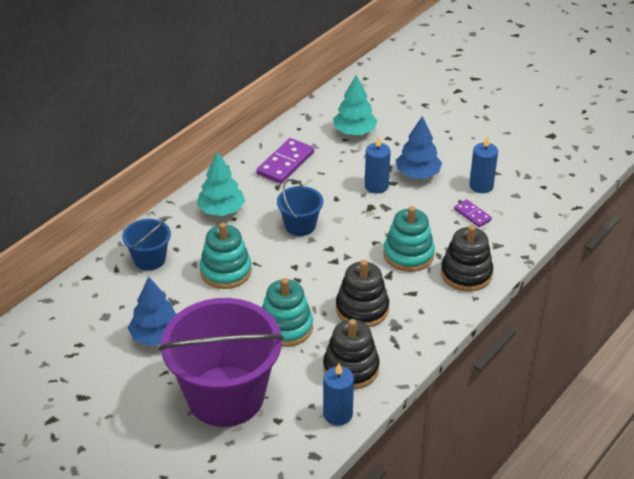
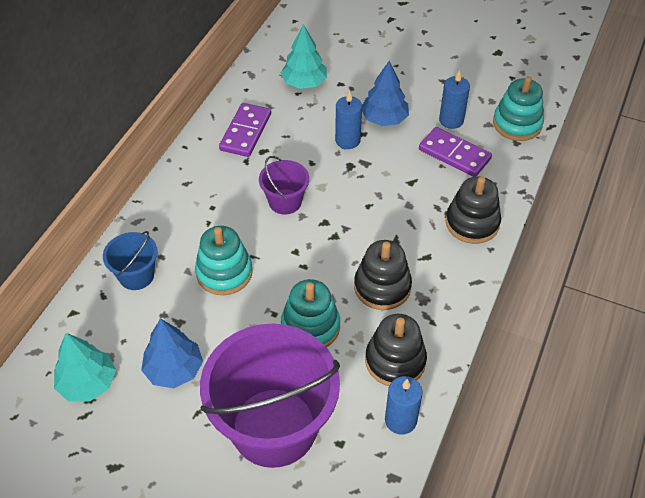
camera: 15 degrees left, 10 degrees up
turquoise tree [197,151,245,216] -> turquoise tree moved to [54,333,116,401]
blue bucket [277,179,323,236] -> purple bucket [259,156,309,214]
turquoise stacking toy [383,206,435,272] -> turquoise stacking toy moved to [493,76,544,141]
purple domino [454,199,492,227] -> purple domino [419,127,492,177], size x1.76

